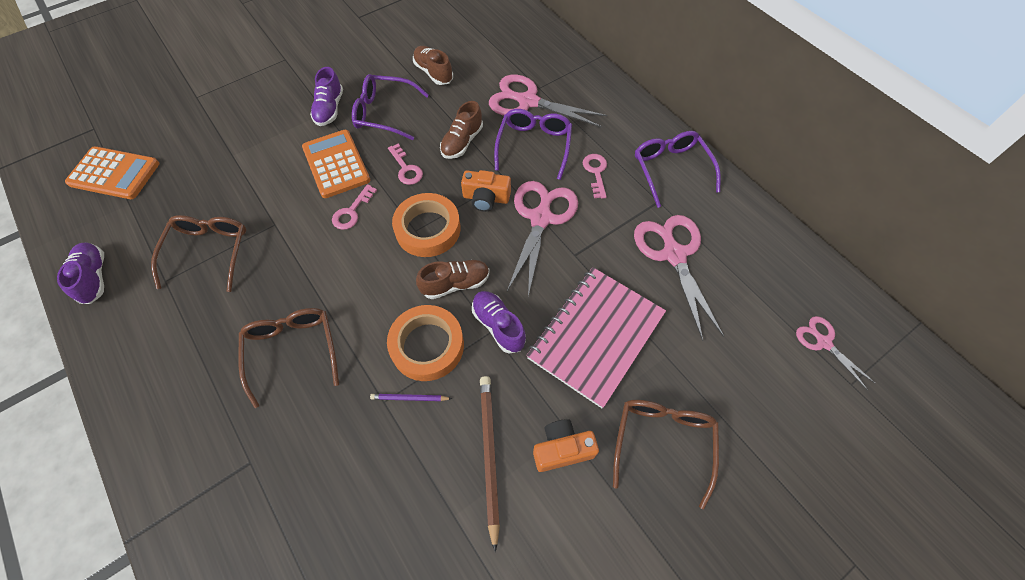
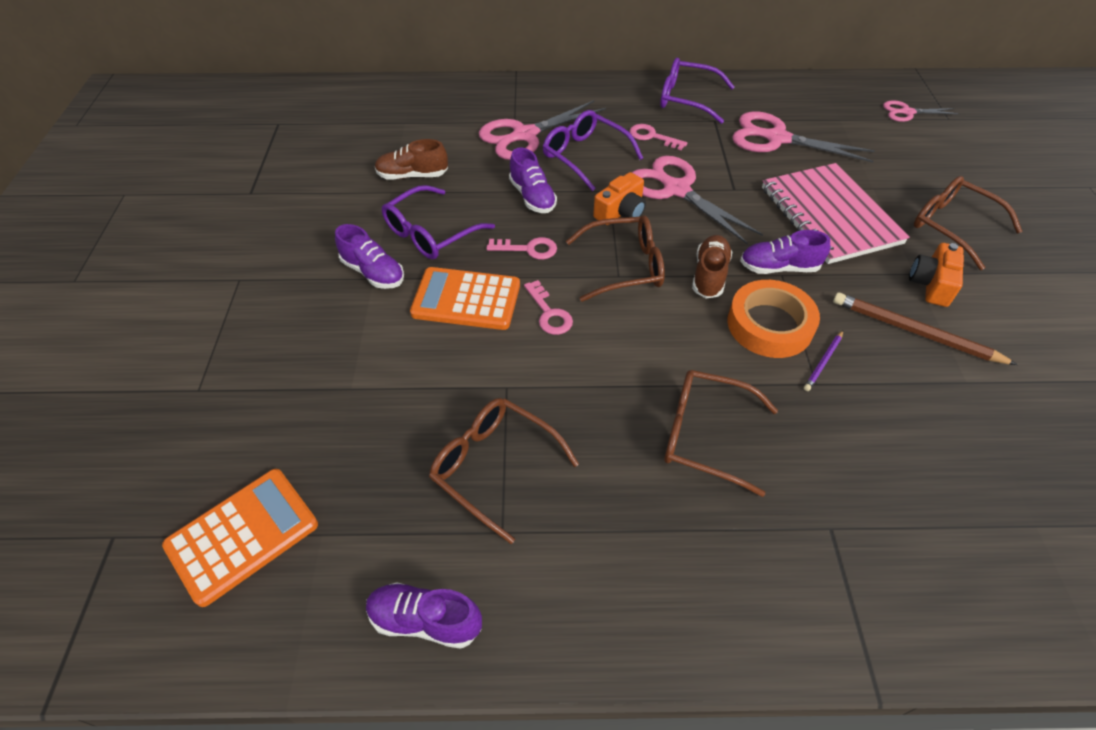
camera: 55 degrees left, 10 degrees down
orange tape [392,193,460,257] -> brown glasses [566,216,665,302]
brown shoe [440,101,483,159] -> purple shoe [509,147,557,213]

